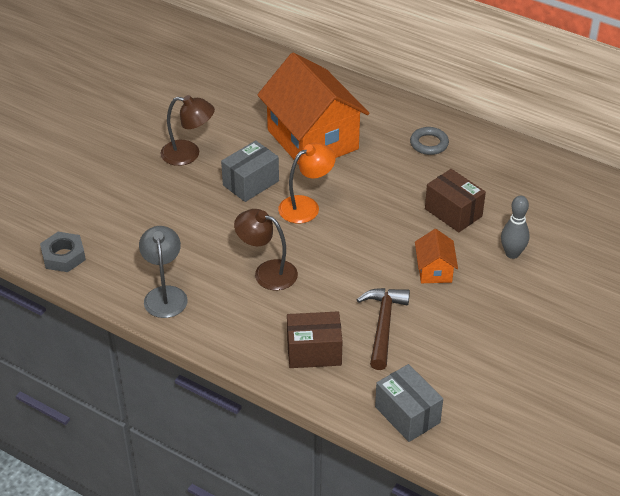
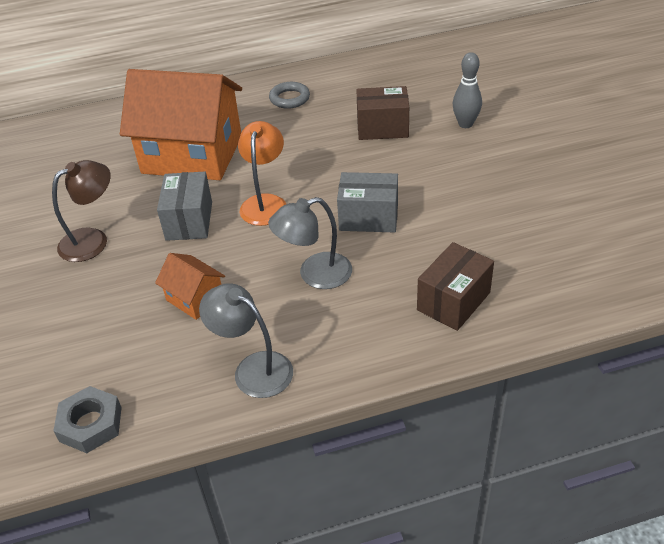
camera: 45 degrees left, 0 degrees up
brown lamp [234,209,298,290] -> grey lamp [268,197,352,289]
brown hammer [356,288,410,370] -> none
grey box [375,364,443,442] -> grey box moved to [337,172,398,232]
orange house [415,229,458,283] -> orange house moved to [155,253,225,320]

